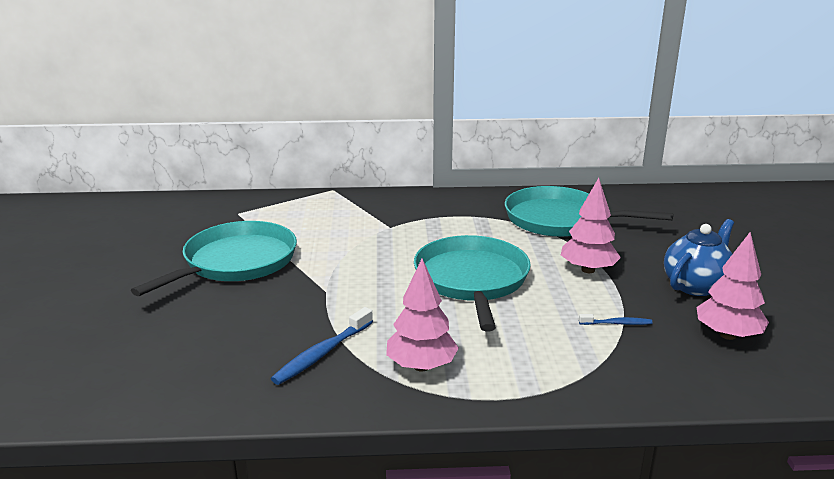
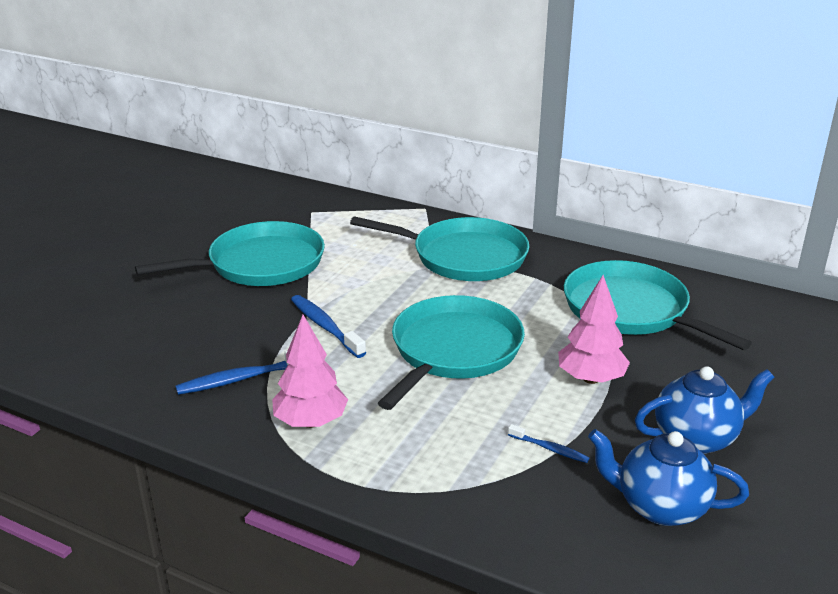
camera: 30 degrees right, 5 degrees up
pink tree [696,232,769,340] -> blue teapot [588,429,749,526]
none -> blue toothbrush [291,295,366,358]
none -> turquoise pan [350,216,529,281]

